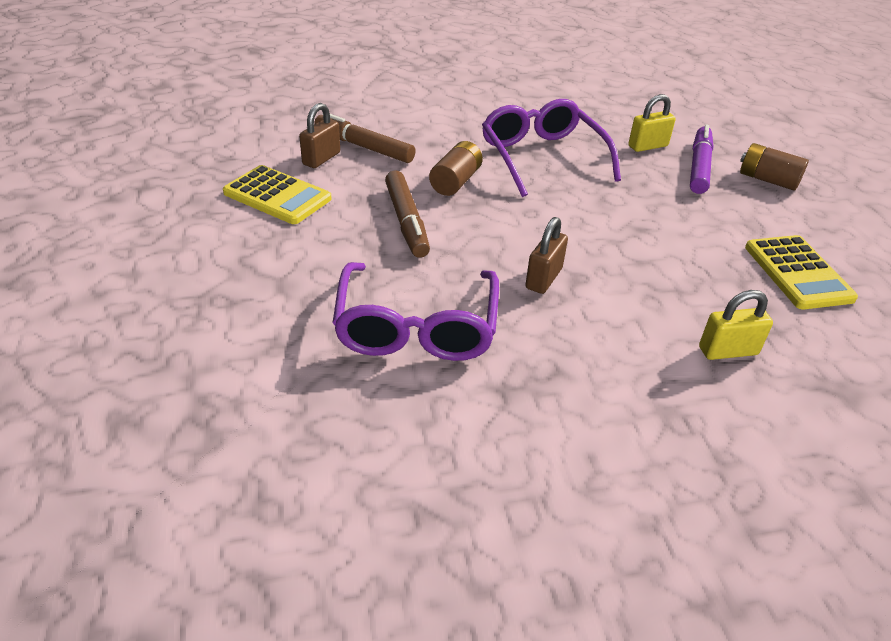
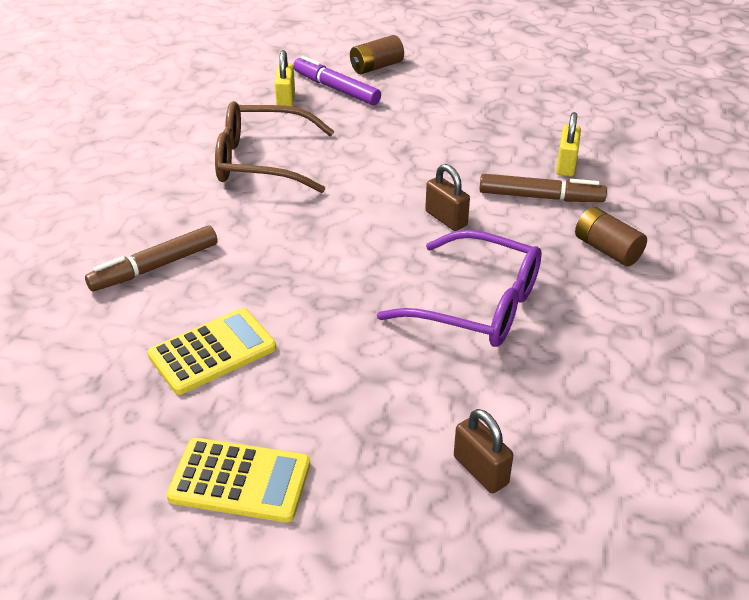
camera: 65 degrees left, 0 degrees up
brown padlock [299,103,340,168] -> brown padlock moved to [454,409,513,493]
brown marker [385,170,430,258] -> brown marker moved to [479,174,607,202]
brown battery [429,141,483,196] -> brown battery moved to [575,207,647,266]
purple glasses [482,99,621,197] -> brown glasses [215,101,335,193]
yellow calculator [745,235,858,309] -> yellow calculator moved to [166,438,310,522]

